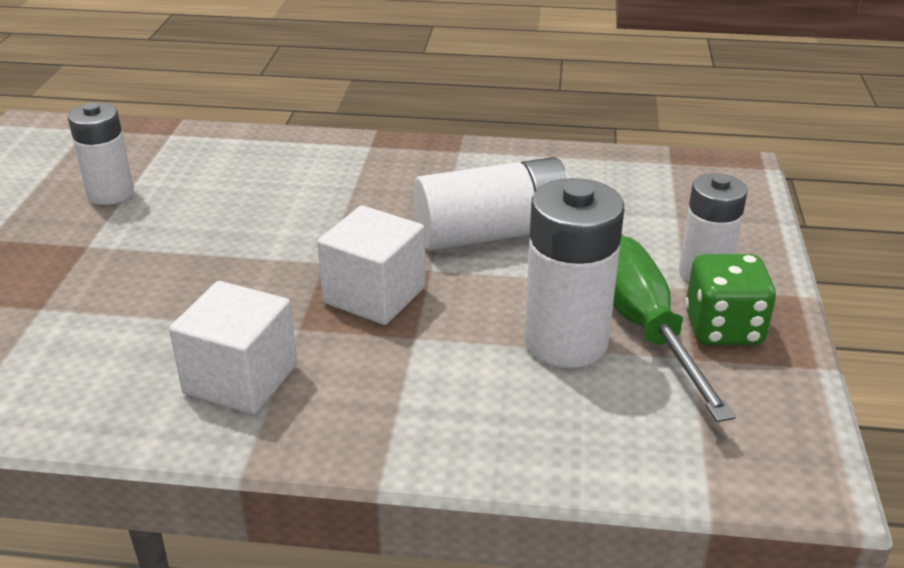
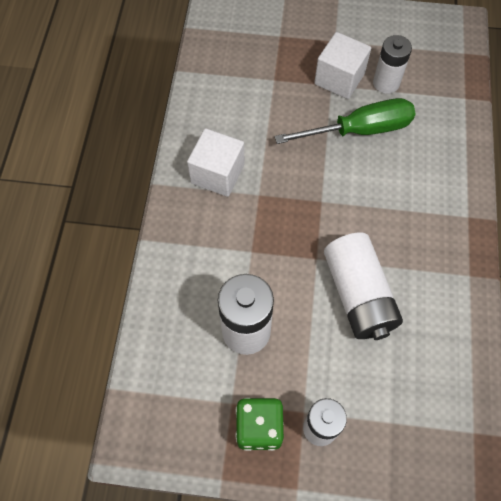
camera: 90 degrees right, 30 degrees up
white cube [317,205,426,325] -> white cube moved to [314,32,371,99]
green screwdriver [613,234,736,422] -> green screwdriver moved to [275,98,415,144]

